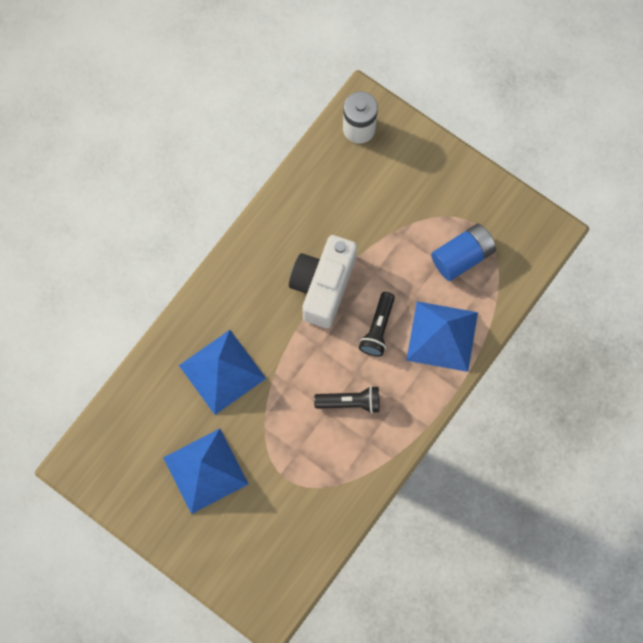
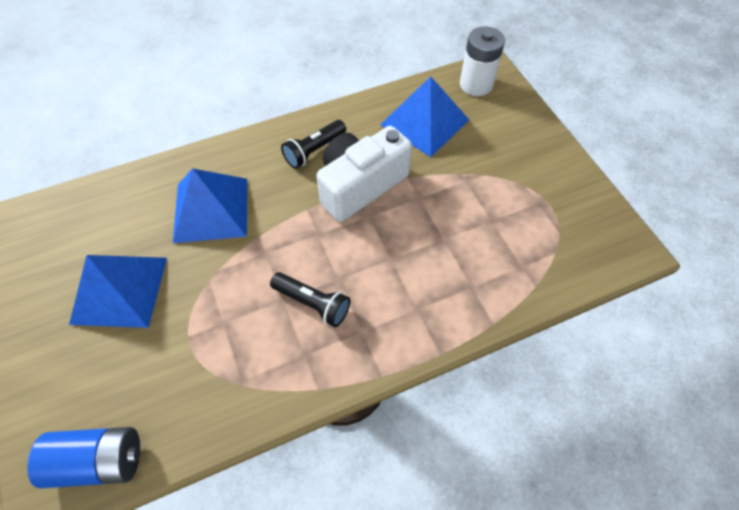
camera: 30 degrees right, 15 degrees down
black flashlight [359,292,395,357] -> black flashlight moved to [281,120,346,169]
blue pyramid [406,301,478,372] -> blue pyramid moved to [380,76,469,157]
blue battery [431,224,496,281] -> blue battery moved to [27,427,140,488]

